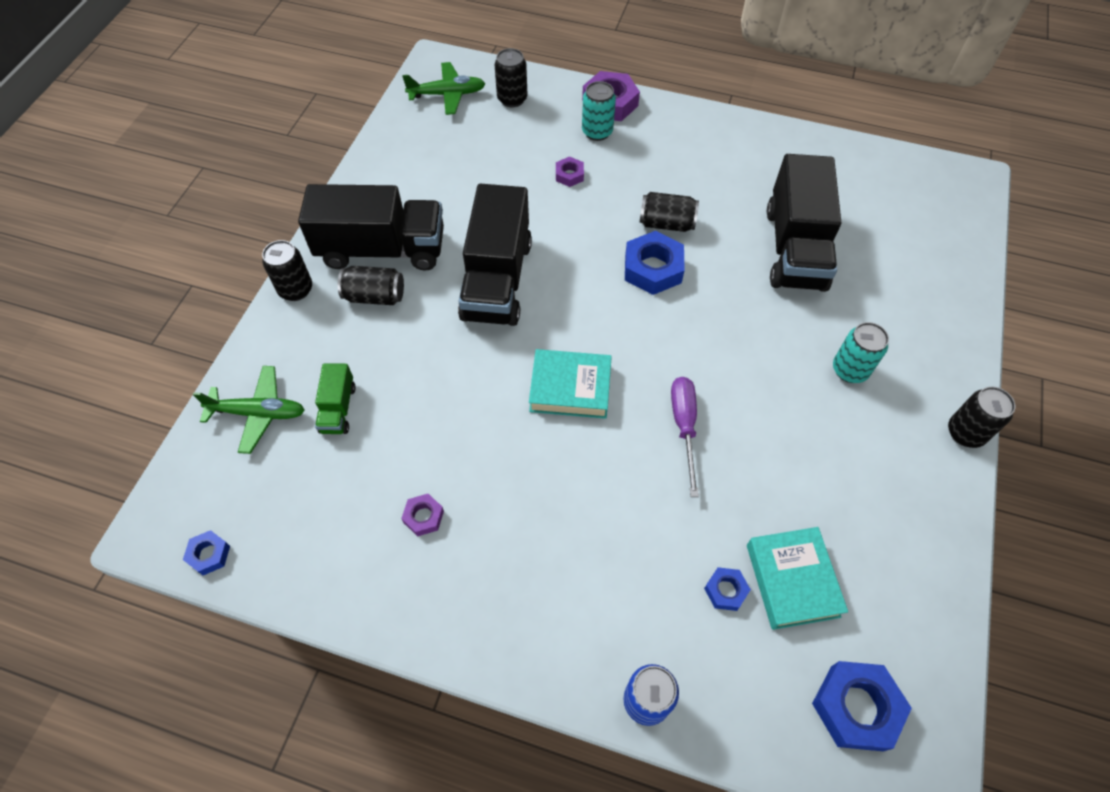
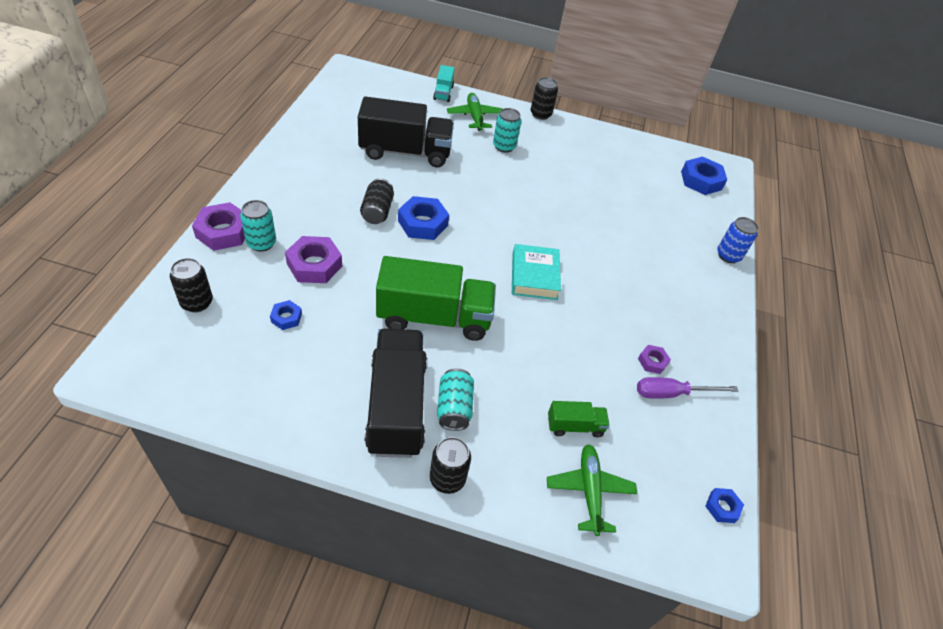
camera: 100 degrees left, 10 degrees down
black can [338,266,404,305] -> turquoise can [437,368,474,431]
green plane [402,62,486,115] -> green plane moved to [447,93,503,131]
black truck [458,183,532,326] -> green truck [376,256,496,341]
purple nut [556,156,584,187] -> purple nut [285,236,342,283], size x1.88
purple screwdriver [671,377,699,497] -> purple screwdriver moved to [637,377,738,399]
blue nut [704,567,751,611] -> blue nut moved to [270,300,302,330]
turquoise book [747,527,848,630] -> none
none -> turquoise truck [433,65,455,102]

